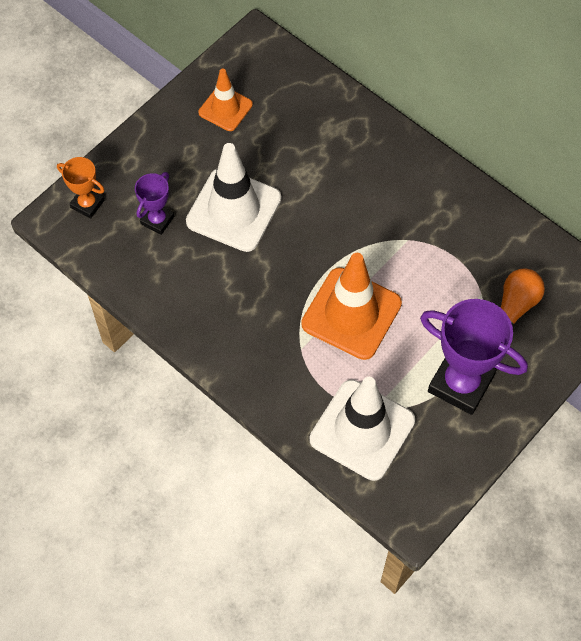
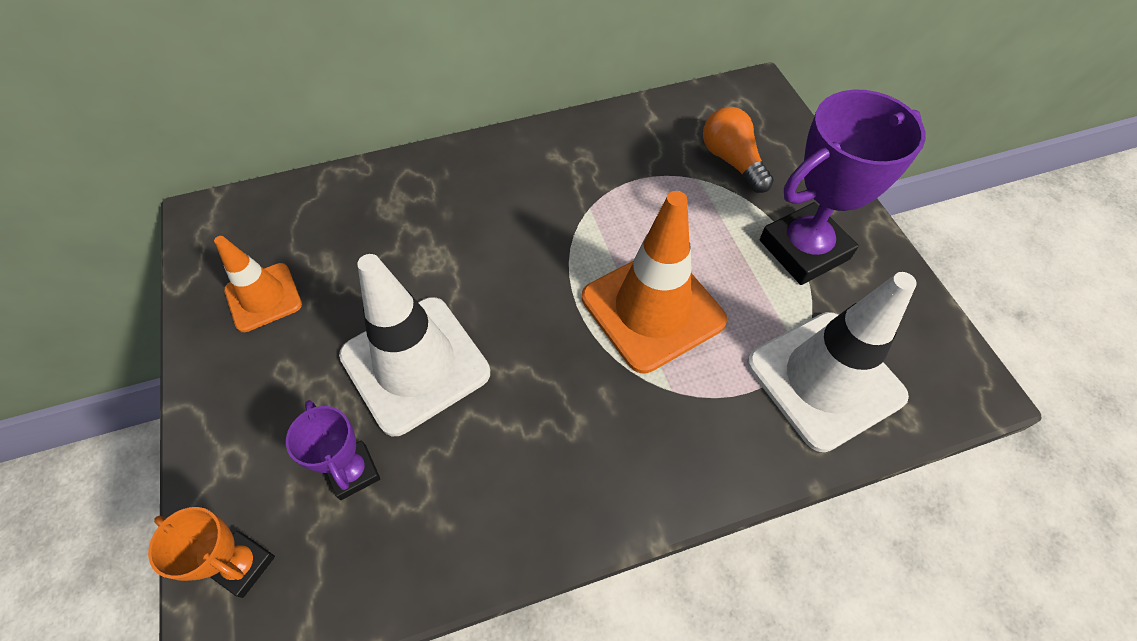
camera: 60 degrees left, 5 degrees down
orange trophy [57,157,105,218] -> orange trophy turned 60 degrees clockwise [148,507,275,598]

